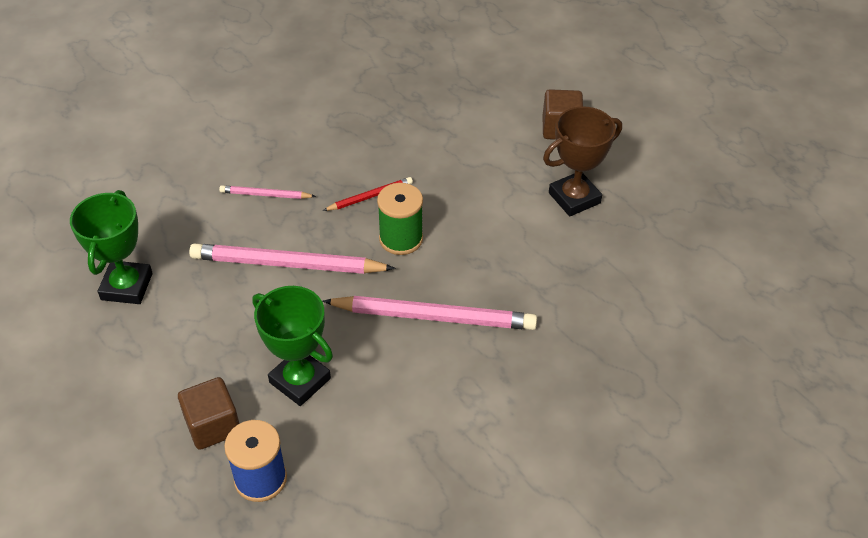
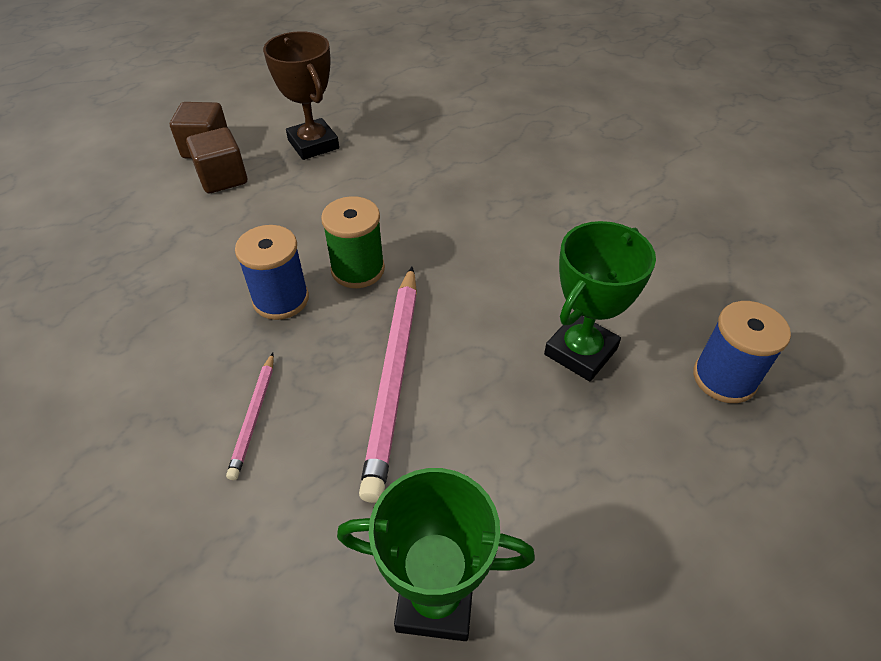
camera: 90 degrees left, 0 degrees up
brown cube [178,377,239,450] -> brown cube moved to [186,127,247,193]
red pencil [323,177,413,211] -> blue spool [235,225,309,320]
pink pencil [323,296,537,330] -> none

